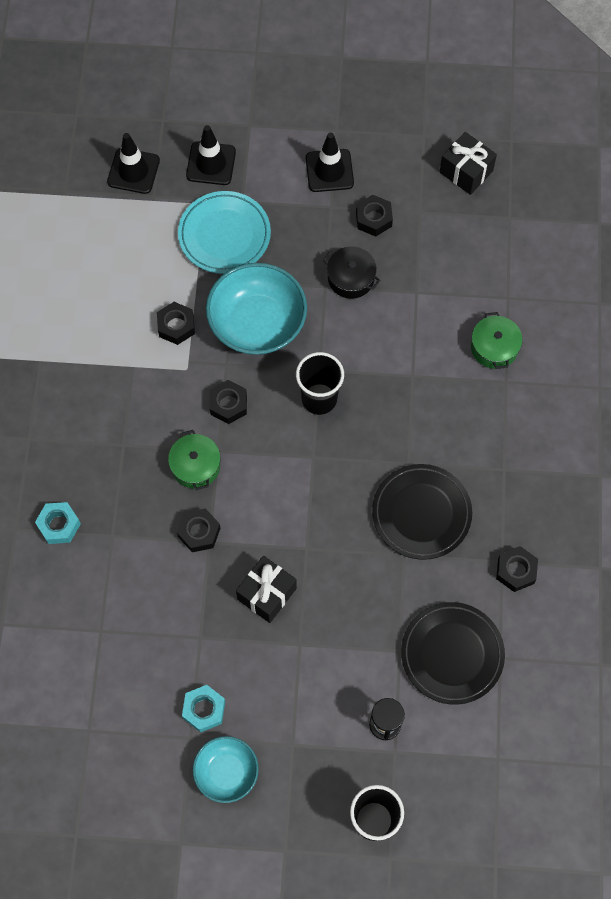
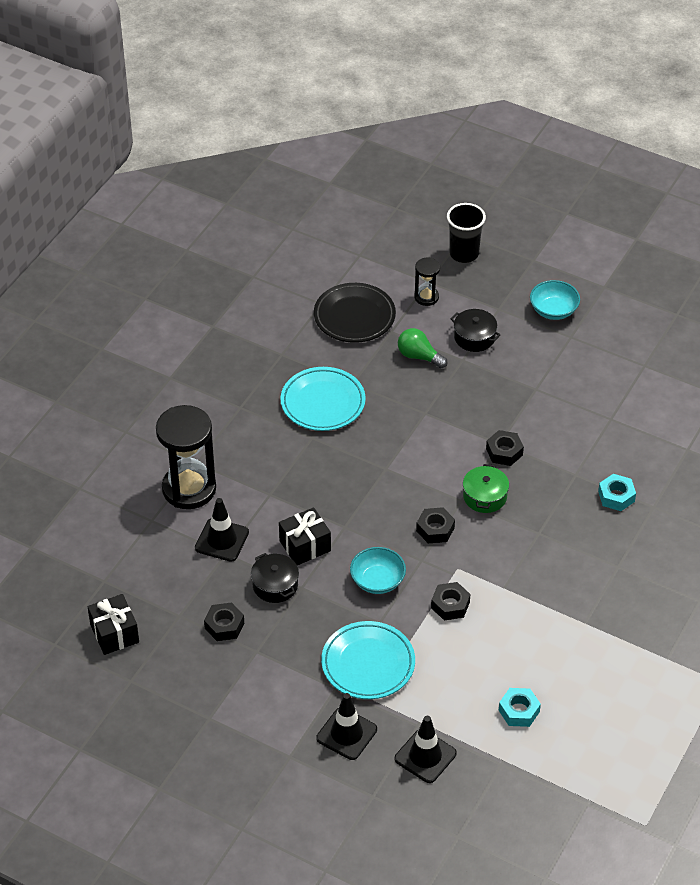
camera: 155 degrees left, 20 degrees down
turquoise nut [182,685,225,732] -> turquoise nut moved to [499,688,541,727]
turquoise bowl [206,263,307,355] -> turquoise bowl [350,547,406,594], size x0.59
black gift [236,556,297,623] -> black gift moved to [279,507,331,565]
black cup [296,352,344,415] -> none
black traffic cone [306,133,354,192] -> black traffic cone moved to [195,498,249,562]
black plate [372,464,472,560] -> turquoise plate [280,367,366,431]
green pot [471,312,523,369] -> black hourglass [156,405,216,509]
black nut [496,546,538,592] -> none
none -> green light bulb [398,328,447,368]
none -> black pot [451,309,500,352]

